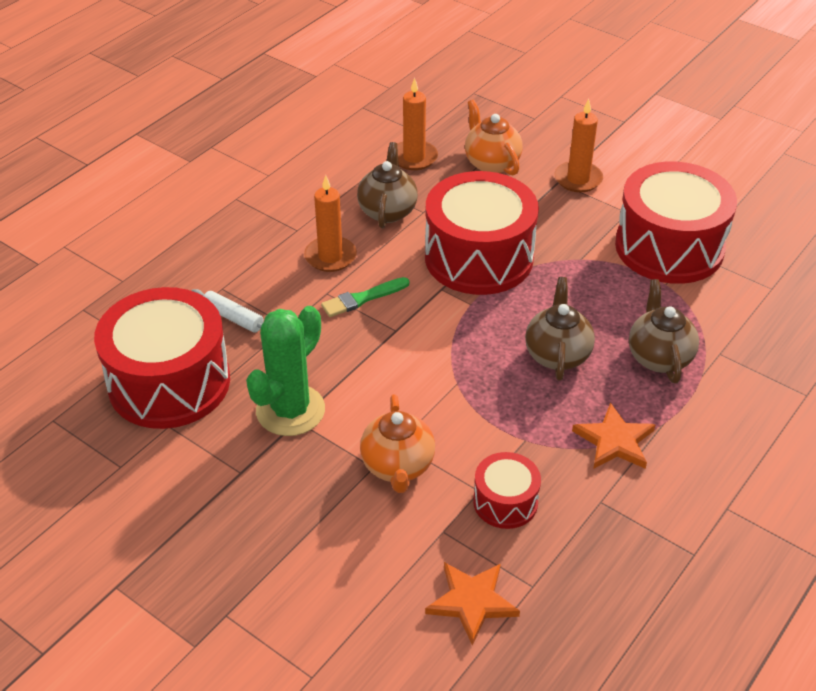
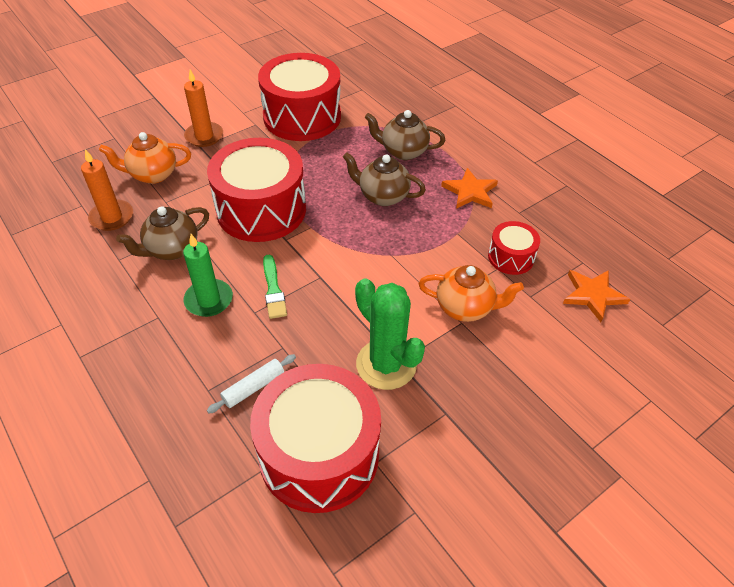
camera: 75 degrees left, 5 degrees up
orange candle [304,175,357,272] -> green candle [183,234,233,317]
brown teapot [357,142,418,228] -> brown teapot turned 60 degrees counterclockwise [116,206,209,260]

